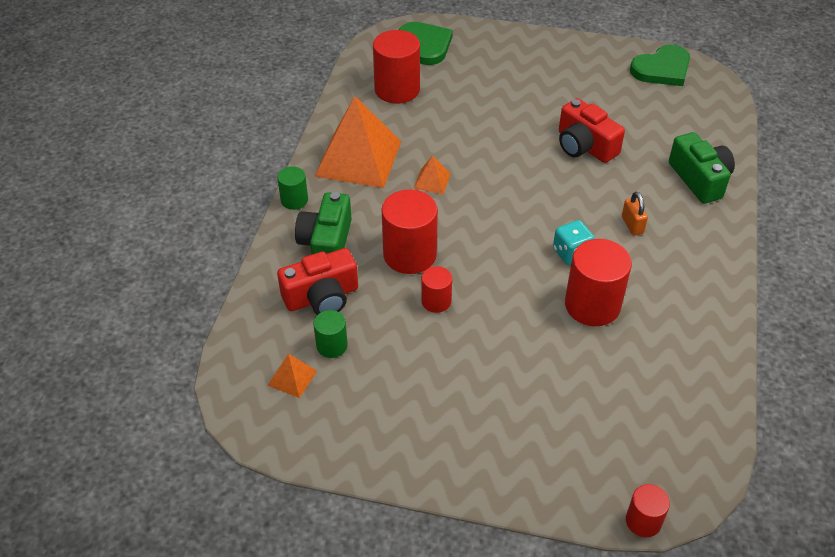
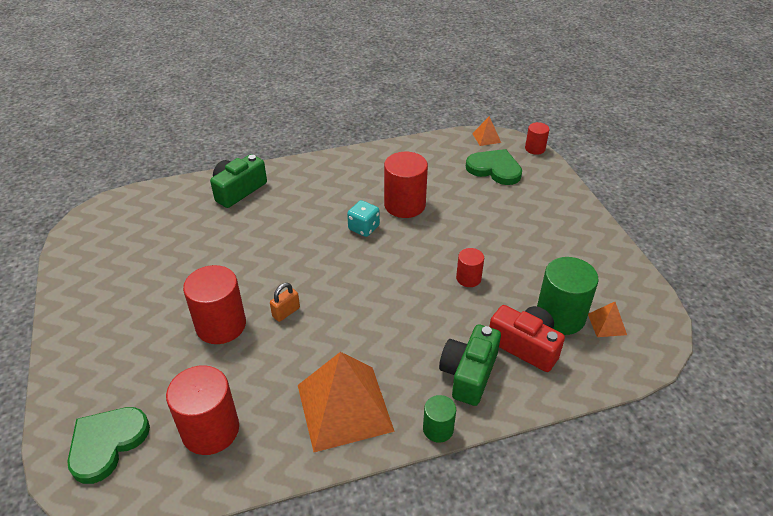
camera: 120 degrees left, 5 degrees down
green camera [295,192,352,254] -> green camera turned 135 degrees clockwise [439,324,501,406]
green cylinder [313,310,348,358] -> green cylinder [537,257,599,335], size x1.85
red cylinder [382,189,438,274] -> red cylinder moved to [183,265,246,344]
orange pyramid [413,155,451,194] -> orange pyramid moved to [472,116,501,146]
red camera [559,98,625,163] -> none
orange padlock [622,191,648,236] -> orange padlock moved to [270,283,300,322]
green heart [630,45,690,86] -> green heart moved to [466,149,522,185]

